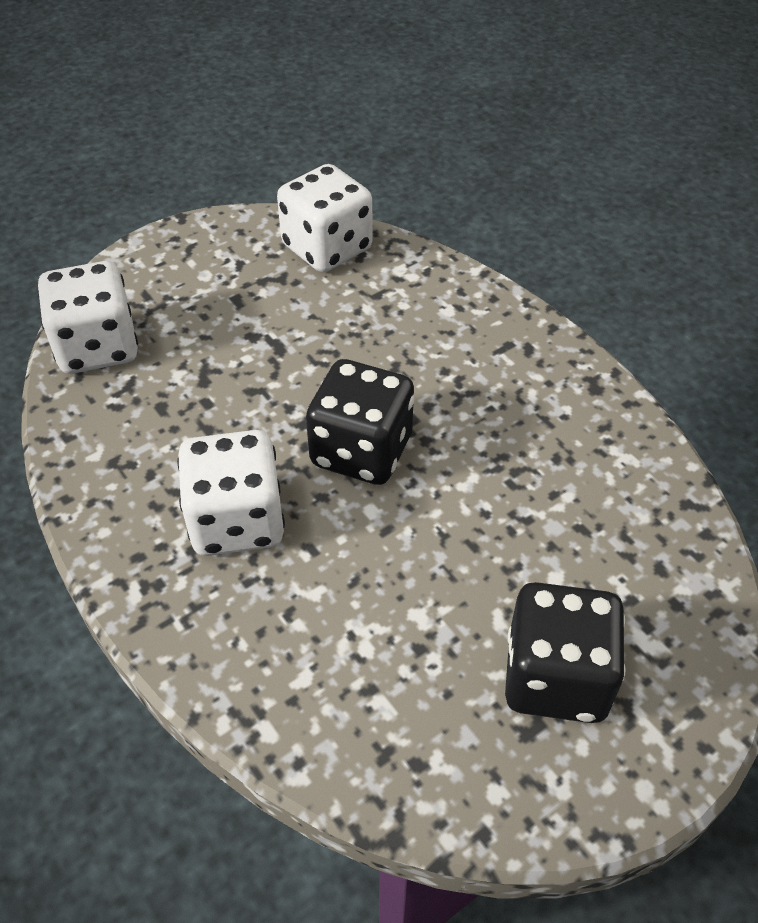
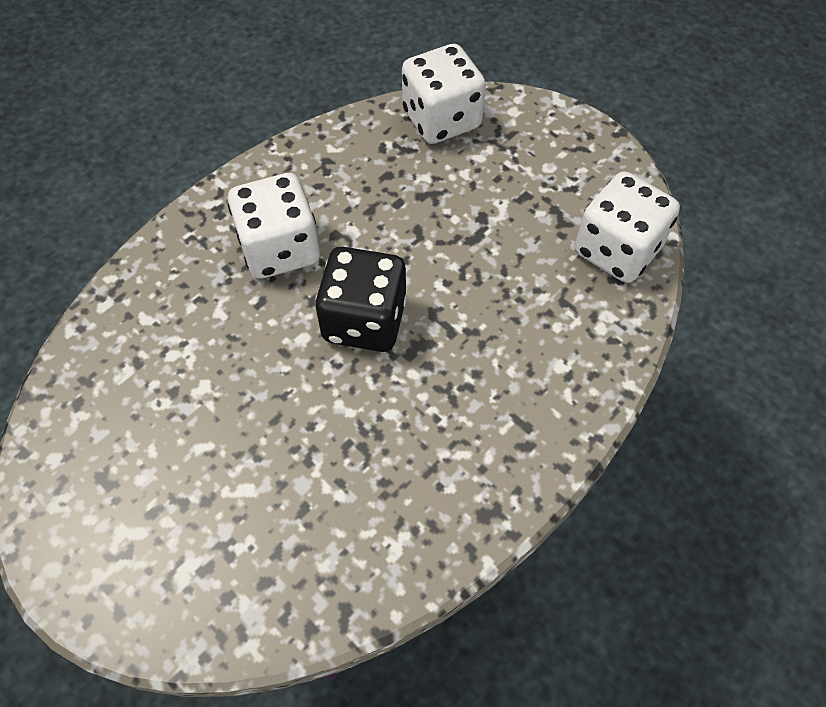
camera: 80 degrees right, 10 degrees up
black dice [505,582,626,723] -> none

